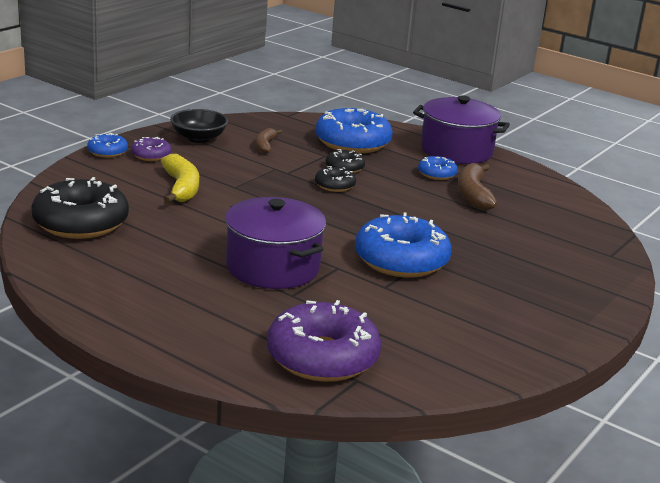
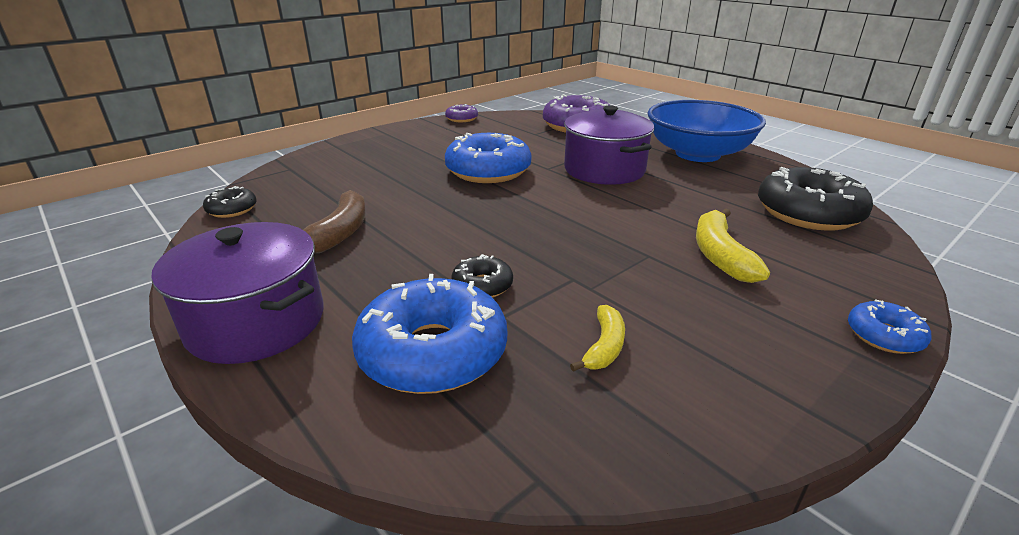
camera: 165 degrees left, 5 degrees up
purple donut [131,137,172,161] -> purple donut moved to [445,104,478,122]
black bowl [170,109,228,143] -> none
brown banana [256,128,282,154] -> yellow banana [570,305,625,372]
black donut [315,166,356,192] -> black donut moved to [203,186,257,218]
blue donut [418,156,458,180] -> none
none -> blue bowl [648,100,766,162]

